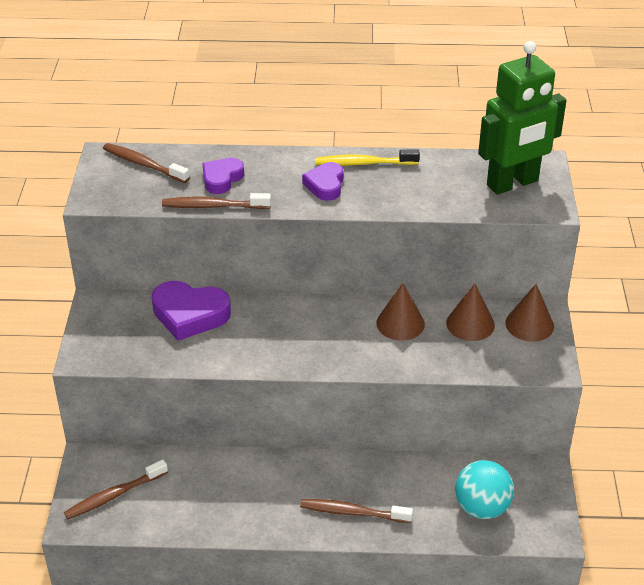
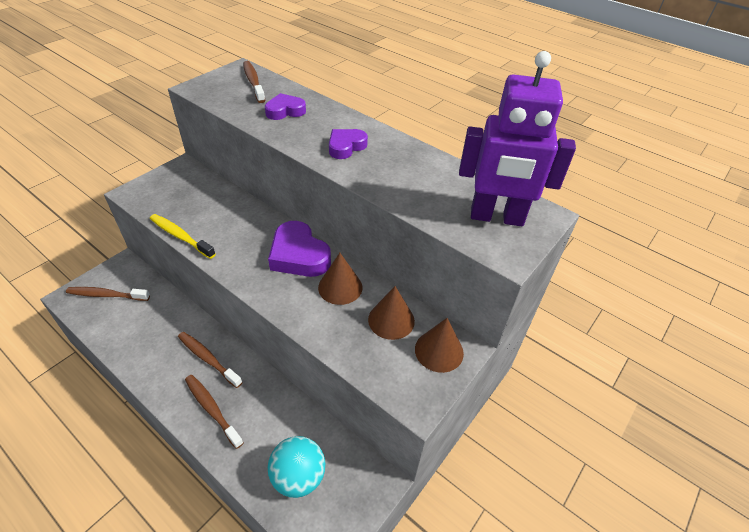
camera: 35 degrees right, 5 degrees up
purple heart [152,281,231,341] -> purple heart moved to [268,221,331,277]
brown toothbrush [162,193,271,209] -> brown toothbrush moved to [178,332,243,388]
yellow toothbrush [315,149,420,166] -> yellow toothbrush moved to [150,214,216,259]
green robot [478,41,567,195] -> purple robot [459,51,576,226]

